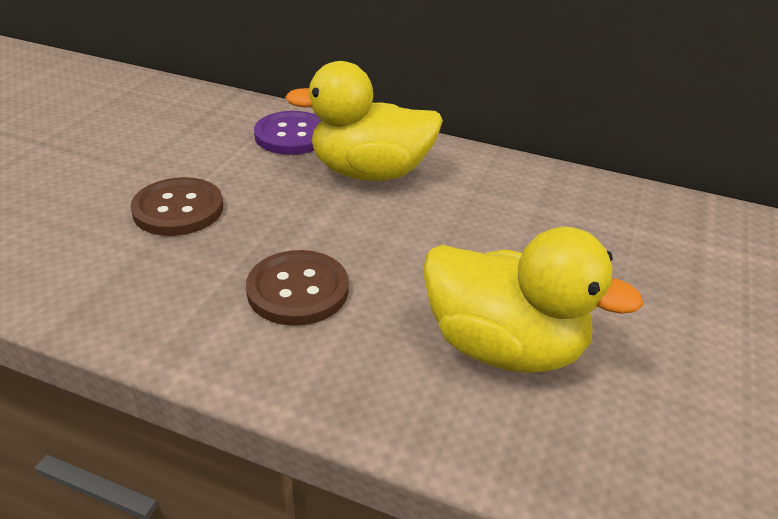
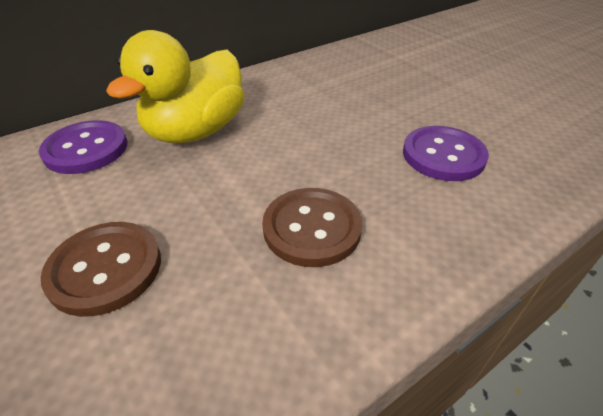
camera: 55 degrees left, 5 degrees up
yellow duck [423,227,644,373] -> purple button [403,126,489,181]

